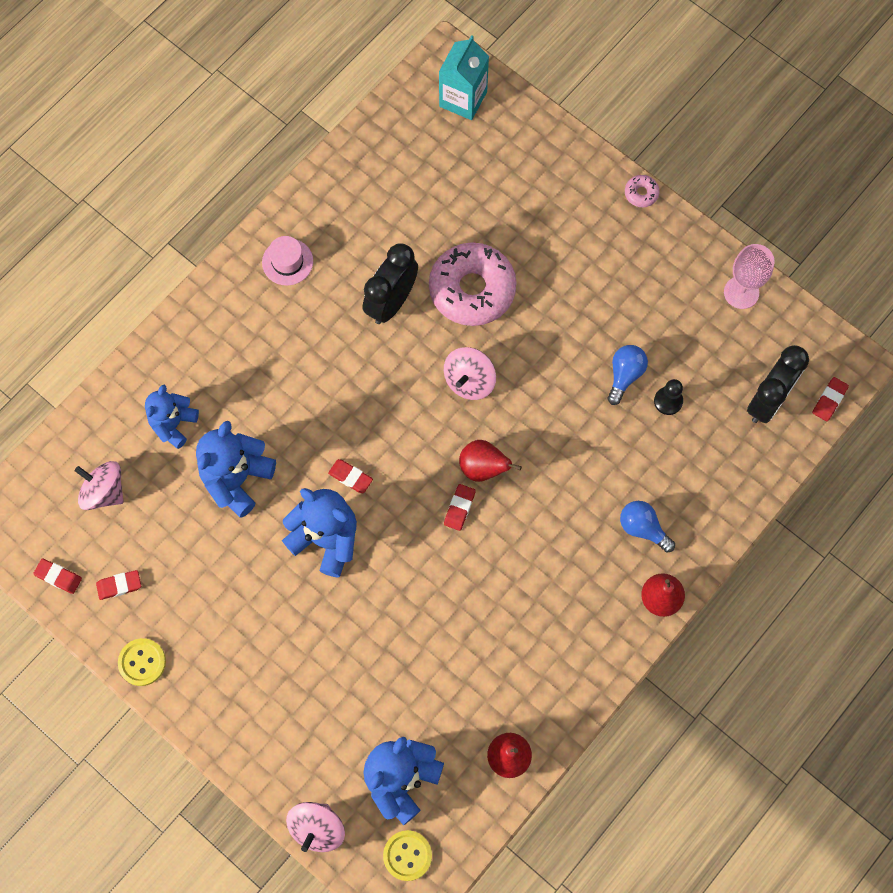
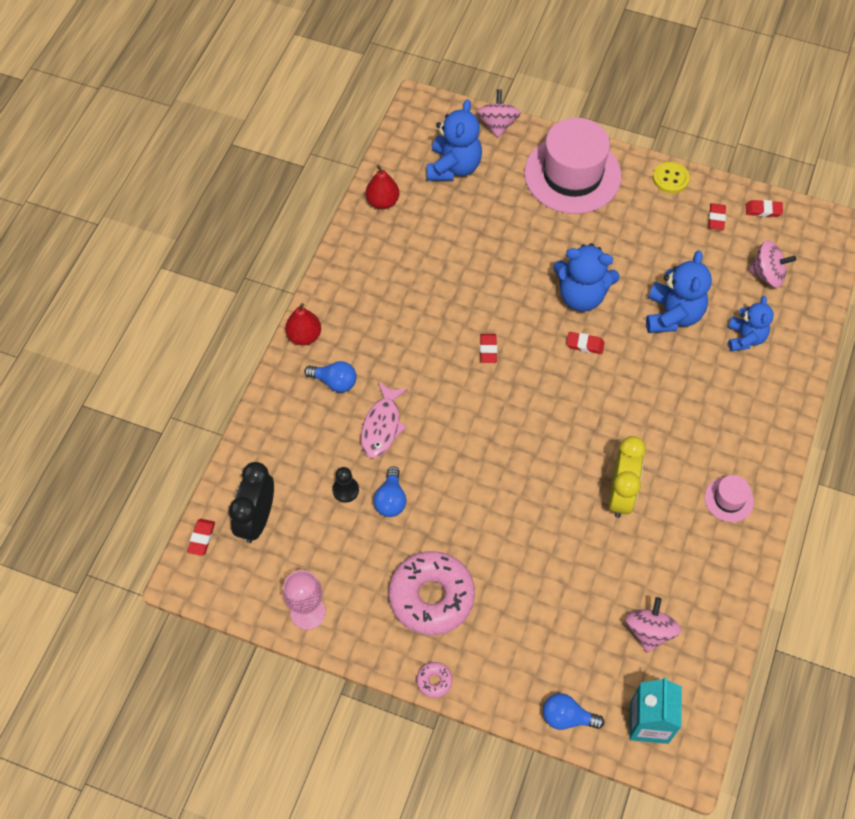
camera: 160 degrees right, 10 degrees down
red eraser [96,570,141,600] -> red eraser turned 45 degrees counterclockwise [708,203,726,230]
black clock [363,243,418,324] -> yellow clock [608,436,646,518]
yellow button [383,830,432,881] -> none
pink donut [429,242,517,326] -> pink donut moved to [389,551,475,635]
pink spinning top [444,347,496,400] -> pink spinning top moved to [625,597,681,652]
red pear [459,440,522,482] -> none
none -> pink fish [361,382,408,458]
none -> pink hat [524,118,621,214]
none -> blue light bulb [543,693,604,730]

